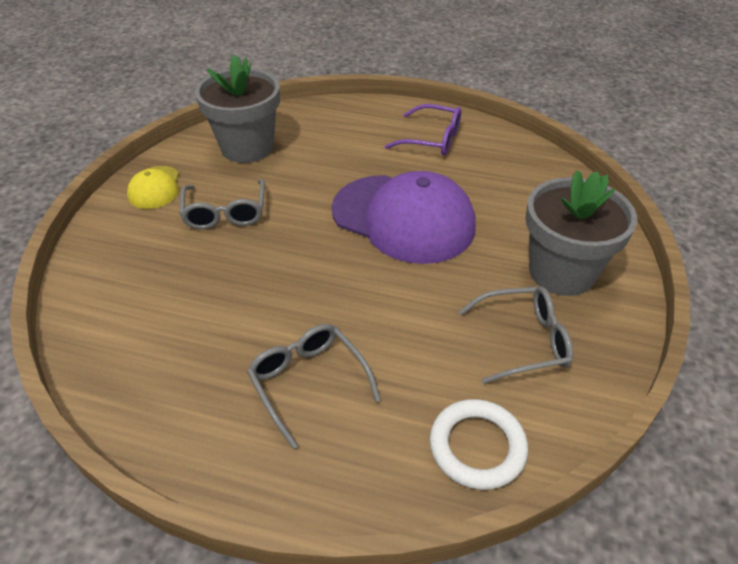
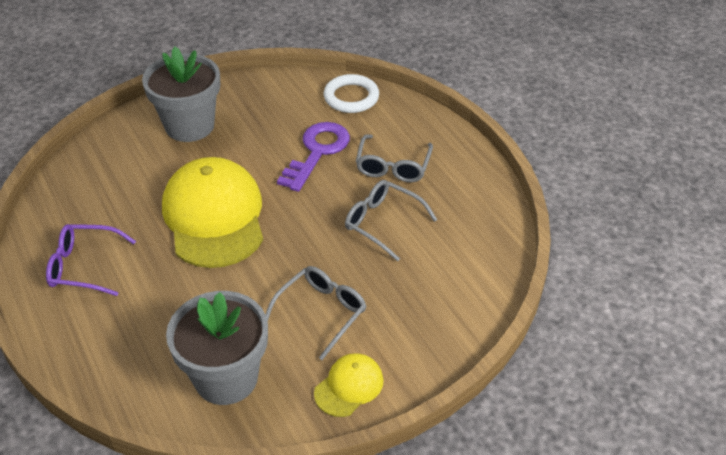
camera: 135 degrees left, 0 degrees up
purple cap [332,171,476,264] -> yellow cap [162,157,263,268]
purple glasses [385,104,461,156] -> purple glasses turned 60 degrees counterclockwise [46,224,136,296]
grey glasses [459,286,573,384] -> grey glasses moved to [345,180,437,261]
none -> purple key [277,122,350,192]

